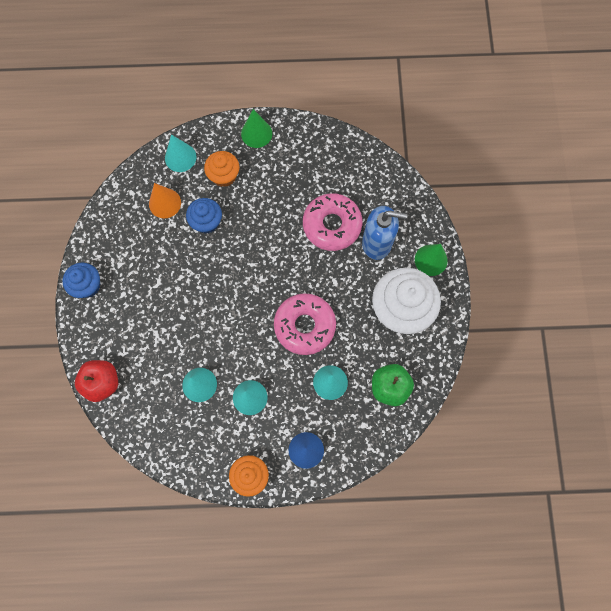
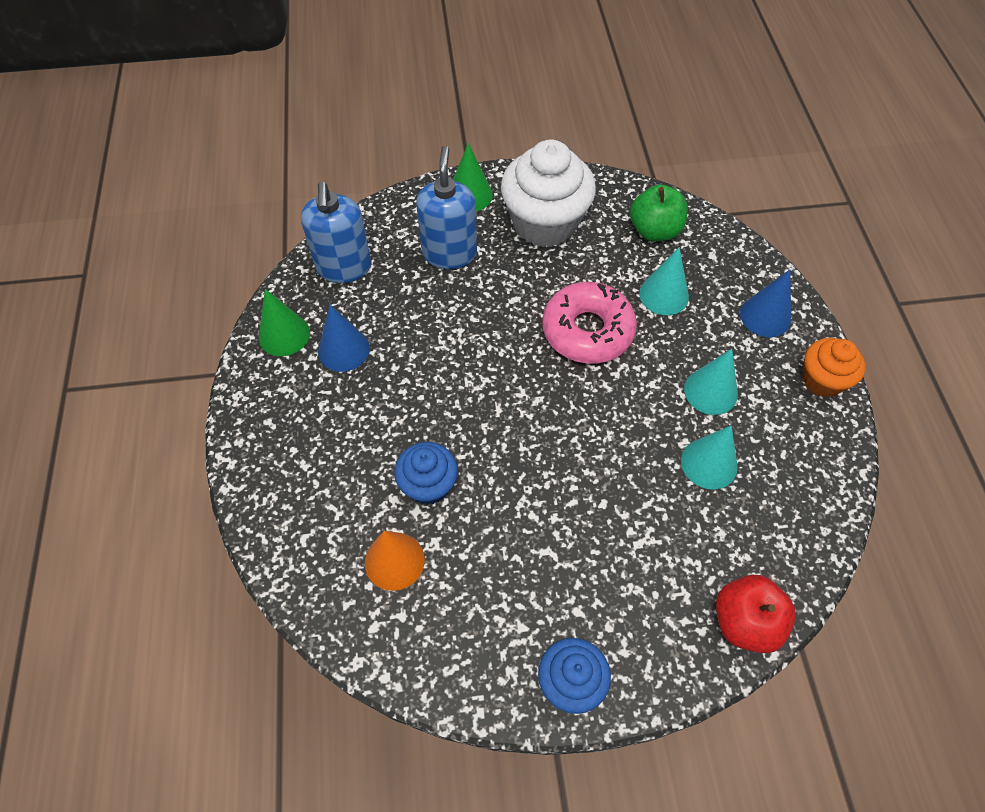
camera: 95 degrees left, 15 degrees down
turquoise cone [165,134,197,172] -> none
orange cupcake [204,151,240,187] -> none
green cone [241,109,272,148] -> green cone moved to [259,289,310,356]
pink donut [303,193,362,251] -> none
none -> blue soap dispenser [301,182,371,283]
none -> blue cone [318,305,370,372]

